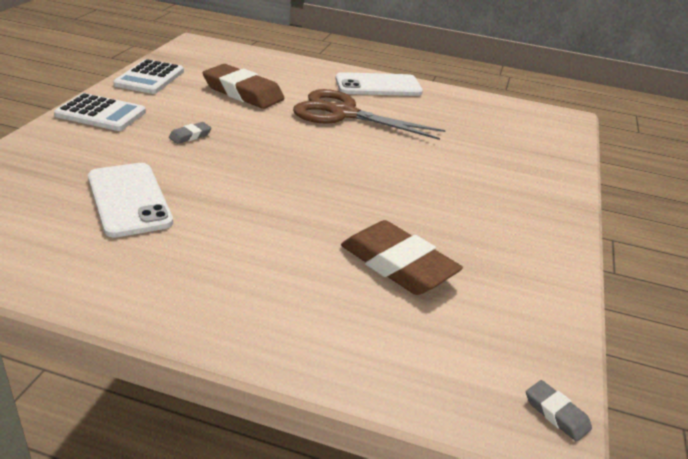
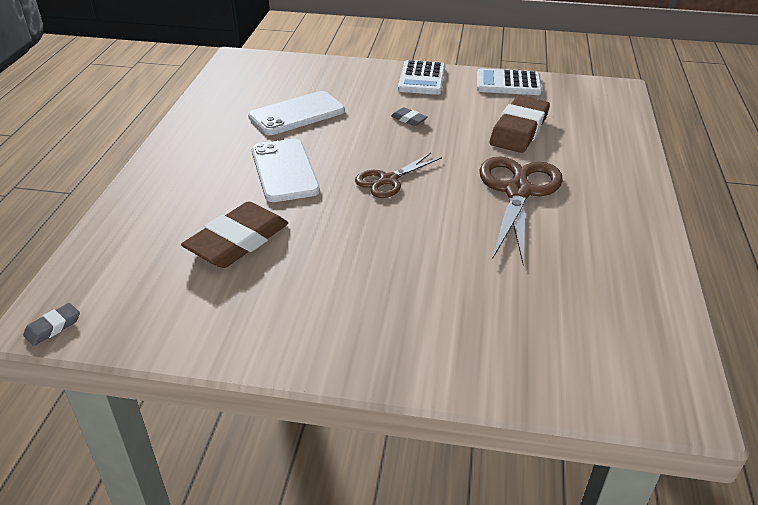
camera: 85 degrees right, 5 degrees up
white phone [336,72,423,96] -> white phone moved to [252,139,320,202]
none -> brown scissors [355,153,442,198]

